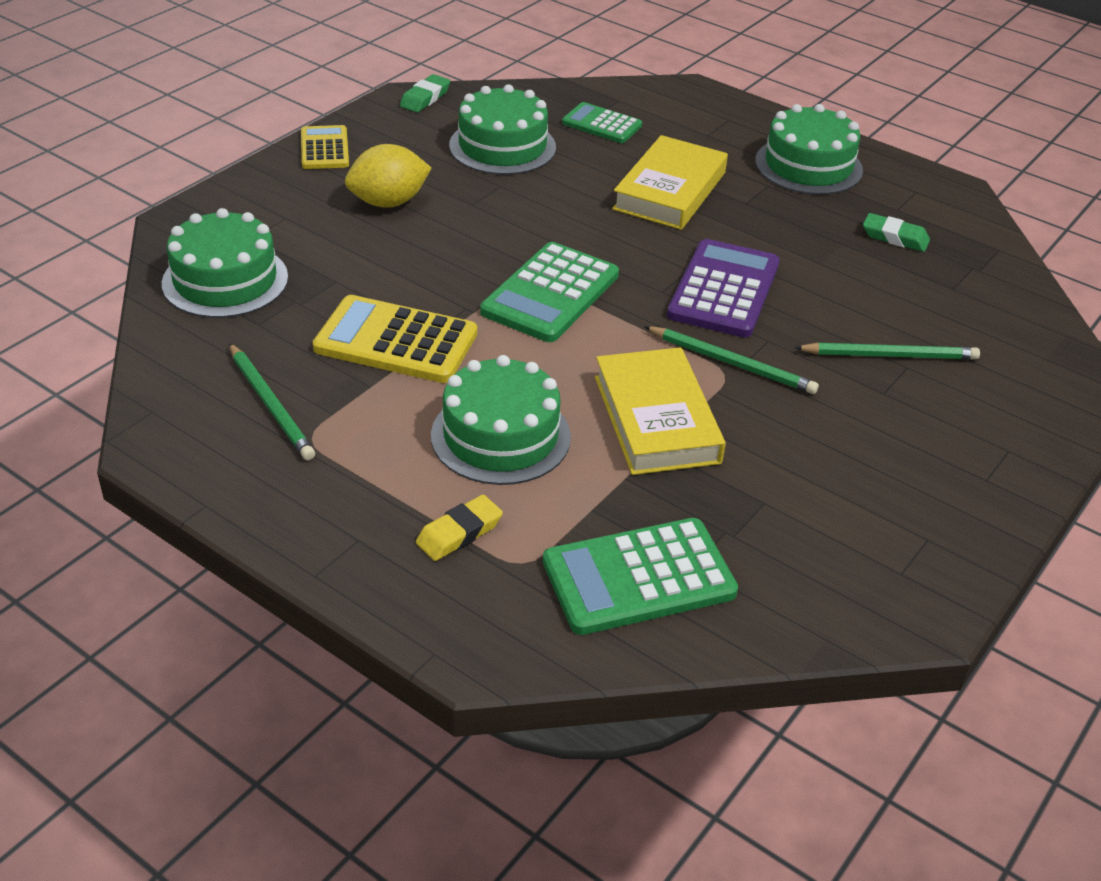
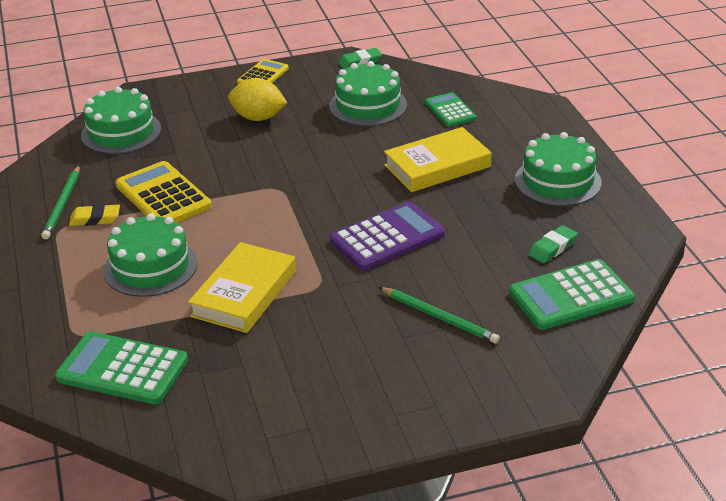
camera: 40 degrees right, 5 degrees down
yellow eraser [416,495,503,561] -> yellow eraser moved to [69,204,120,226]
green calculator [480,242,619,342] -> green calculator moved to [509,259,634,330]
green pencil [644,326,819,394] -> none
green eraser [863,213,930,252] -> green eraser turned 75 degrees clockwise [528,225,578,263]

